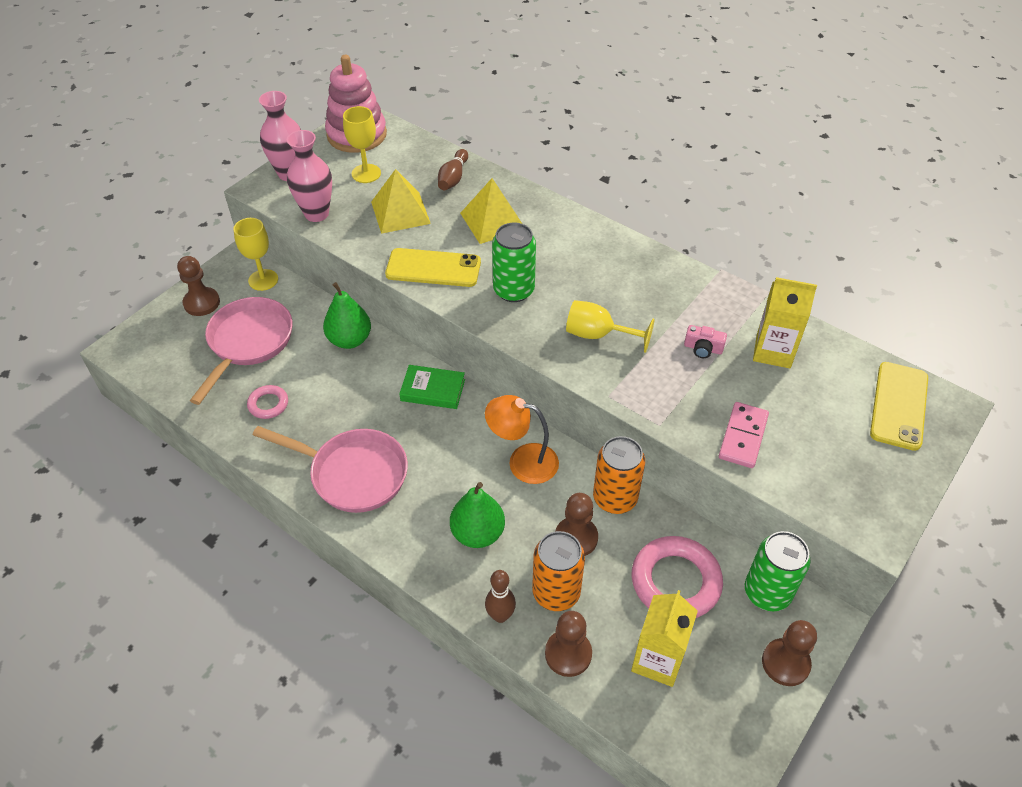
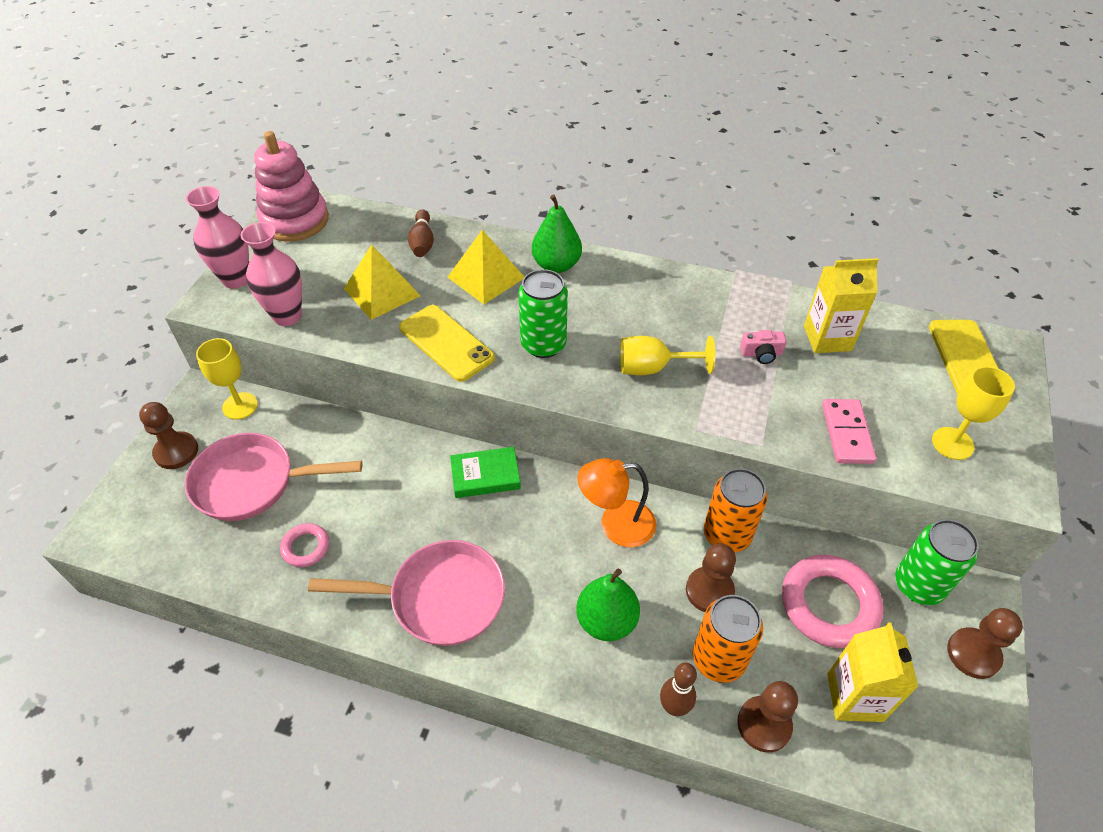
camera: 20 degrees left, 0 degrees up
pink pan [190,297,293,405] -> pink pan turned 90 degrees counterclockwise [185,433,362,521]
green pear [323,282,371,349] -> green pear moved to [532,195,582,273]
yellow goblet [343,106,381,183] -> yellow goblet moved to [932,366,1015,460]
yellow phone [385,248,481,287] -> yellow phone turned 60 degrees clockwise [399,305,495,382]

